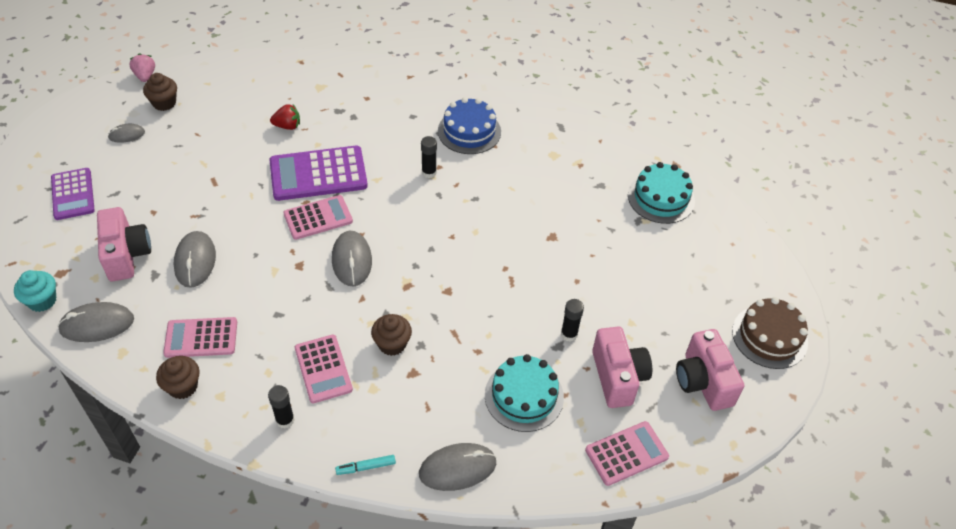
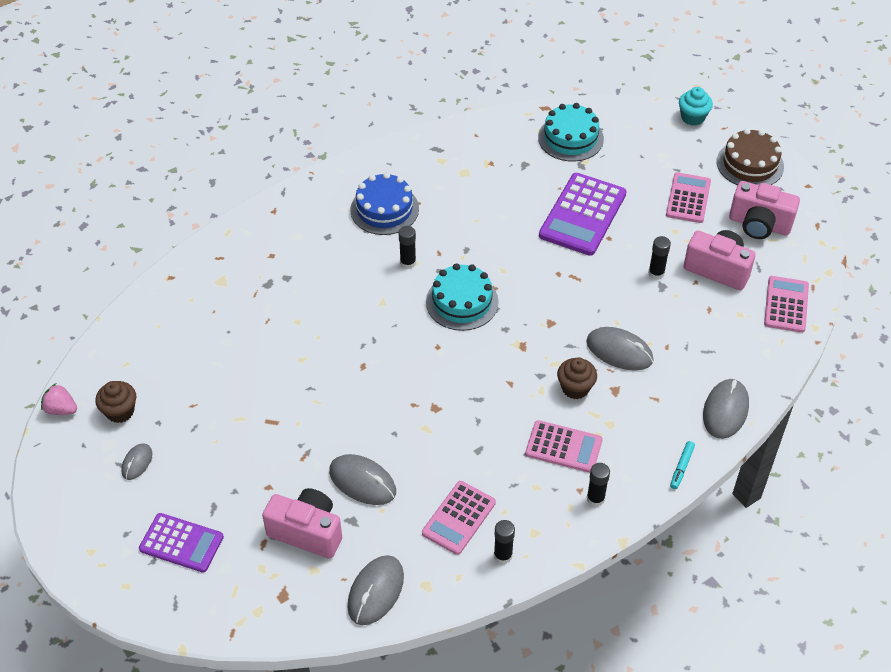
camera: 50 degrees left, 0 degrees up
turquoise cupcake [14,270,56,312] -> turquoise cupcake moved to [679,87,713,126]
brown cupcake [156,356,200,399] -> black glue stick [494,520,515,564]
purple calculator [269,146,368,201] -> purple calculator moved to [539,173,626,256]
red strawberry [270,104,300,130] -> none
pink calculator [283,195,353,240] -> pink calculator moved to [666,172,711,223]
grey mouse [332,231,372,286] -> grey mouse moved to [586,327,653,371]
turquoise cake [485,354,564,432] -> turquoise cake moved to [426,263,499,331]

